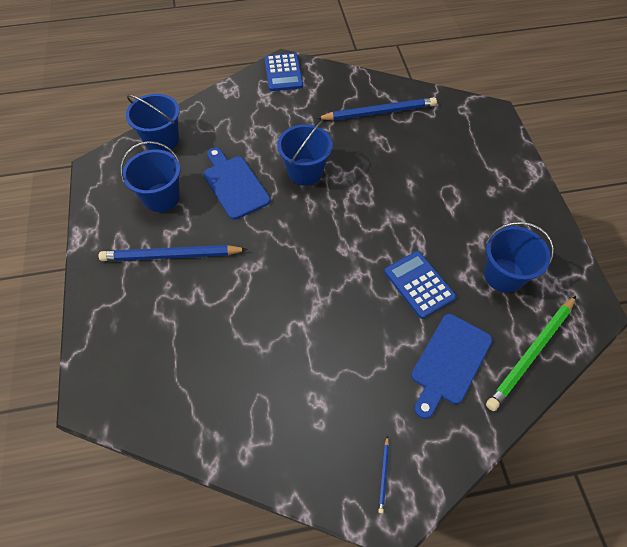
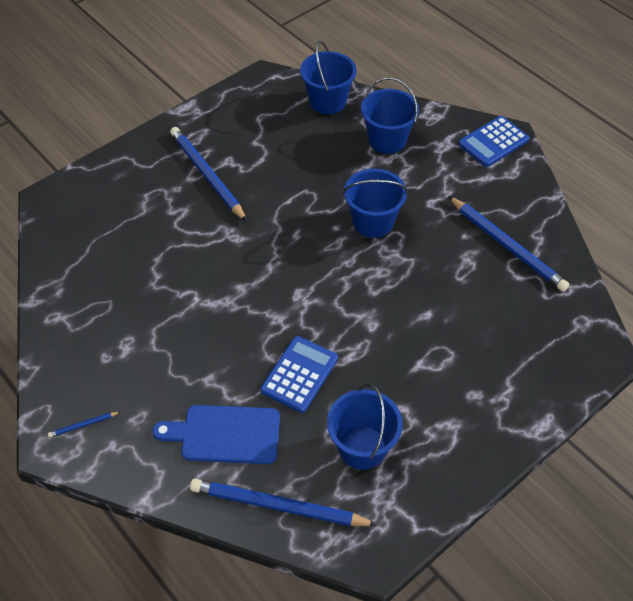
camera: 60 degrees right, 5 degrees down
blue bucket [120,141,181,212] -> blue bucket moved to [361,77,419,154]
blue cutting board [203,147,271,220] -> none
green pencil [486,296,576,411] -> blue pencil [190,479,377,526]

